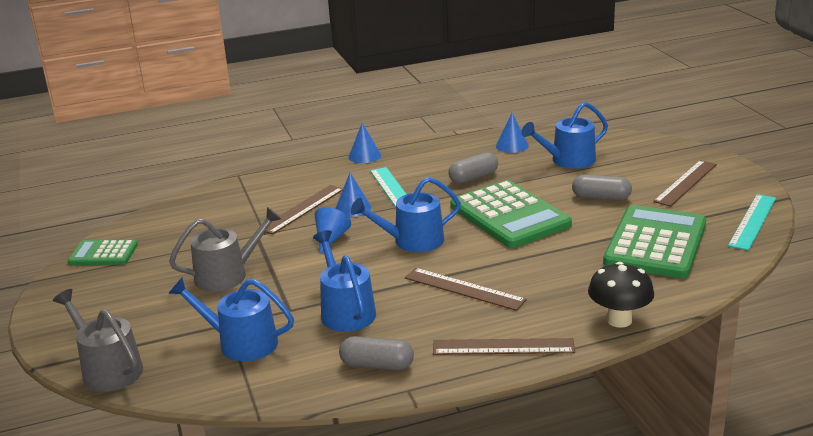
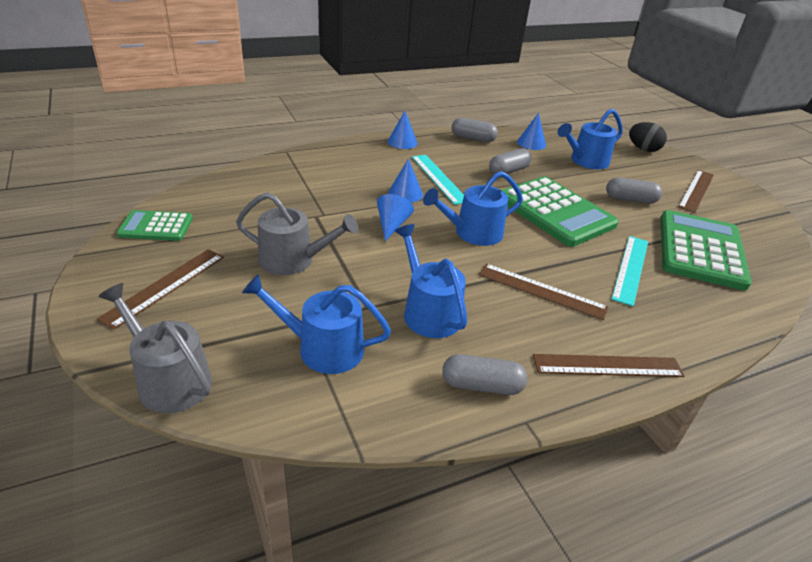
camera: 10 degrees left, 10 degrees up
grey watering can [169,207,282,291] -> grey watering can turned 45 degrees clockwise [236,192,358,275]
brown ruler [265,185,343,235] -> brown ruler moved to [97,249,224,330]
black mushroom [588,262,654,328] -> none
turquoise ruler [728,194,776,250] -> turquoise ruler moved to [611,236,648,306]
none -> grey capsule [451,118,498,142]
none -> black egg [629,122,667,152]

